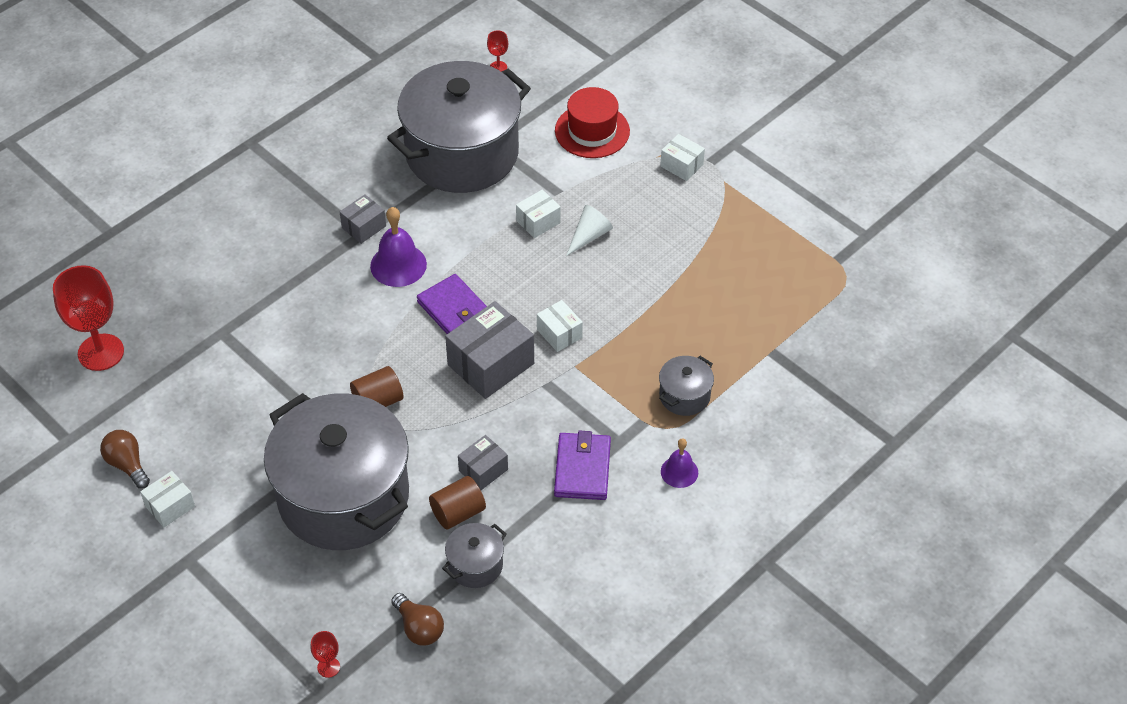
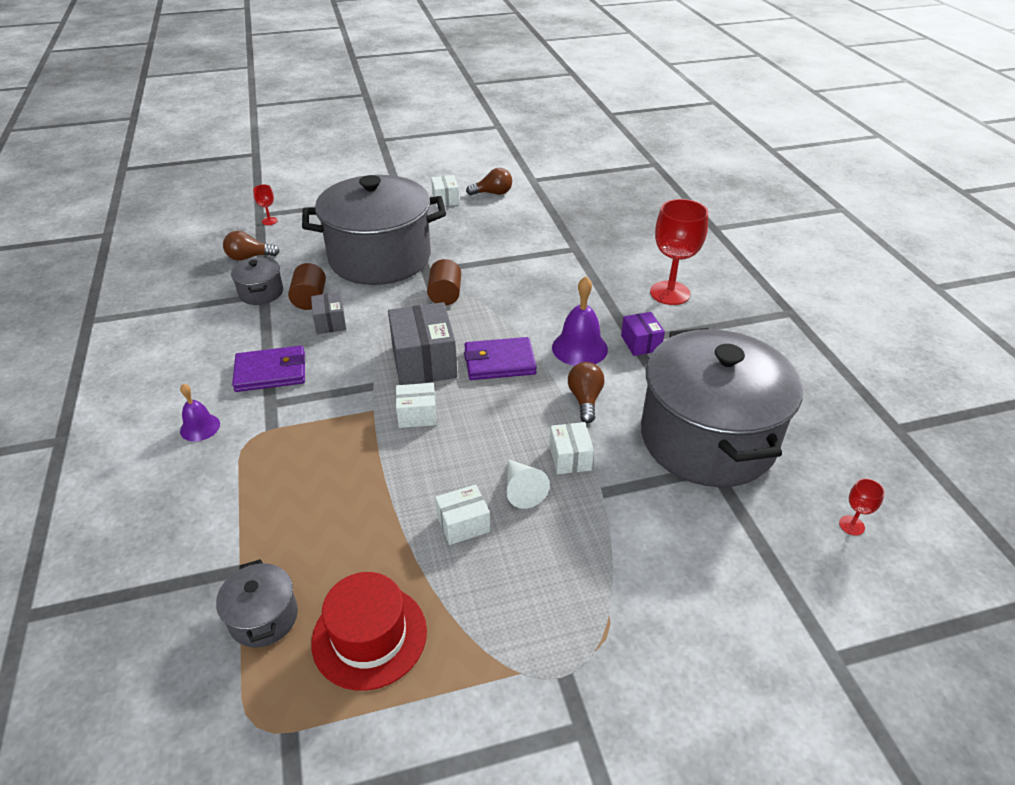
camera: 120 degrees right, 10 degrees down
red goblet [53,265,124,371] -> red goblet moved to [650,199,708,305]
grey box [340,194,386,244] -> purple box [621,312,665,356]
purple wallet [554,431,611,500] -> purple wallet turned 45 degrees counterclockwise [232,346,305,392]
red hat [555,87,630,158] -> red hat moved to [311,572,427,691]
grey pot [659,356,714,416] -> grey pot moved to [216,559,298,648]
white box [660,134,705,181] -> white box moved to [435,484,490,545]
none -> brown light bulb [568,362,605,423]

